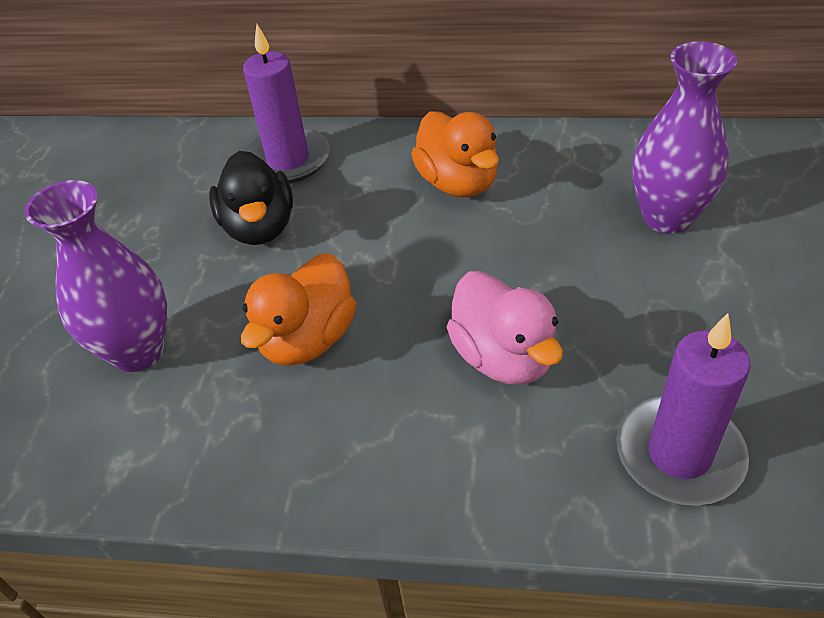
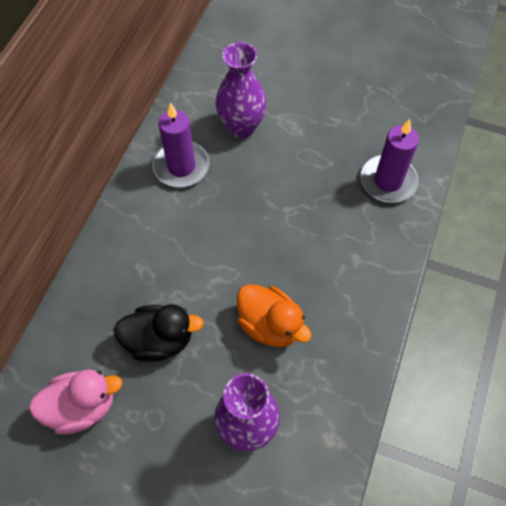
camera: 80 degrees left, 15 degrees up
purple candle [243,24,330,183] -> purple candle moved to [153,103,210,187]
orange duck [411,111,499,197] -> none
pink duck [447,271,563,385] -> pink duck moved to [29,369,122,434]

